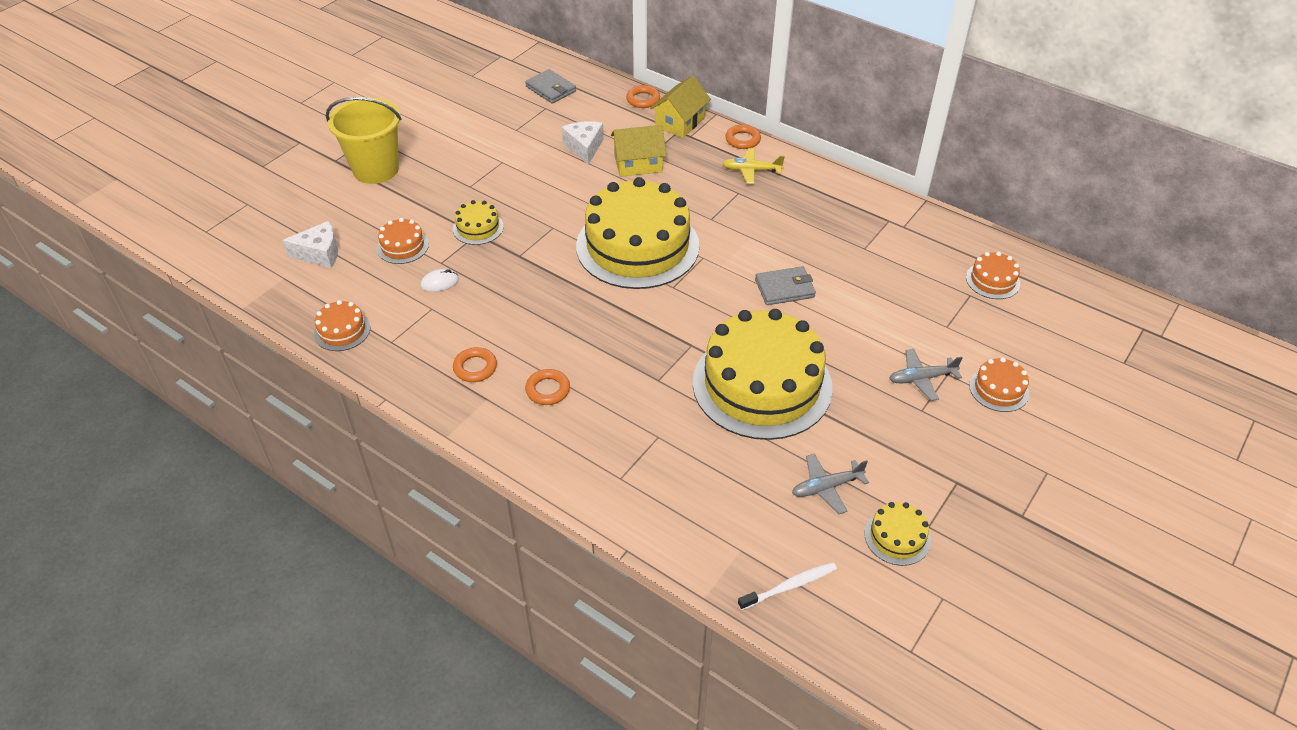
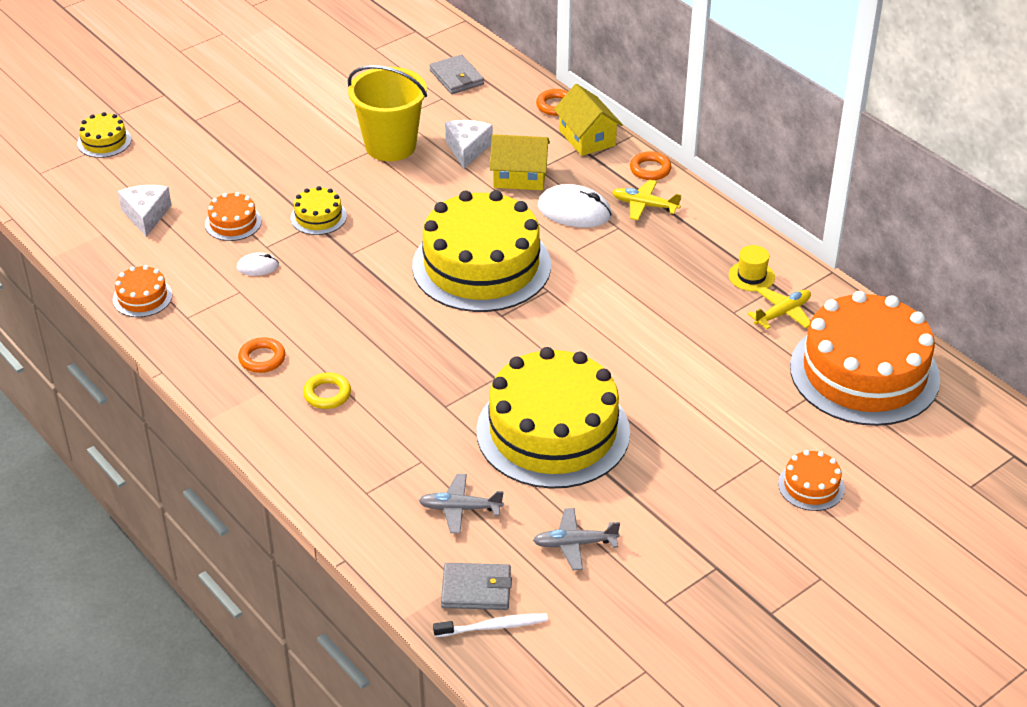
camera: 15 degrees right, 5 degrees down
white cheese [282,221,338,268] -> white cheese turned 105 degrees counterclockwise [118,185,171,237]
yellow bucket [326,97,401,184] -> yellow bucket moved to [348,65,427,161]
orange ring [525,369,570,405] -> yellow ring [303,372,351,409]
yellow house [650,76,711,138] -> yellow house turned 75 degrees counterclockwise [554,84,623,156]
grey wallet [755,266,816,305] -> grey wallet moved to [441,563,512,610]
yellow cake [864,502,931,566] -> yellow cake moved to [77,112,131,158]
grey plane [889,349,963,401] -> grey plane moved to [419,474,504,534]
orange cake [966,252,1020,299] -> orange cake [790,291,940,426], size x2.40
none -> white mouse [537,184,612,228]
none -> yellow hat [729,245,775,292]
none -> yellow plane [748,287,811,329]

